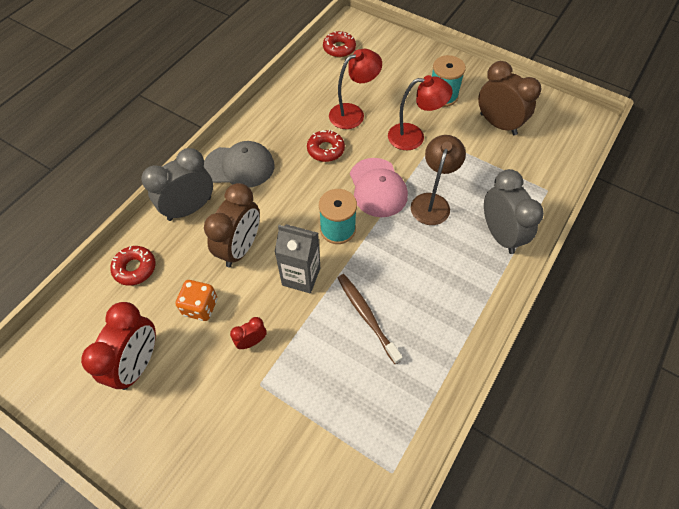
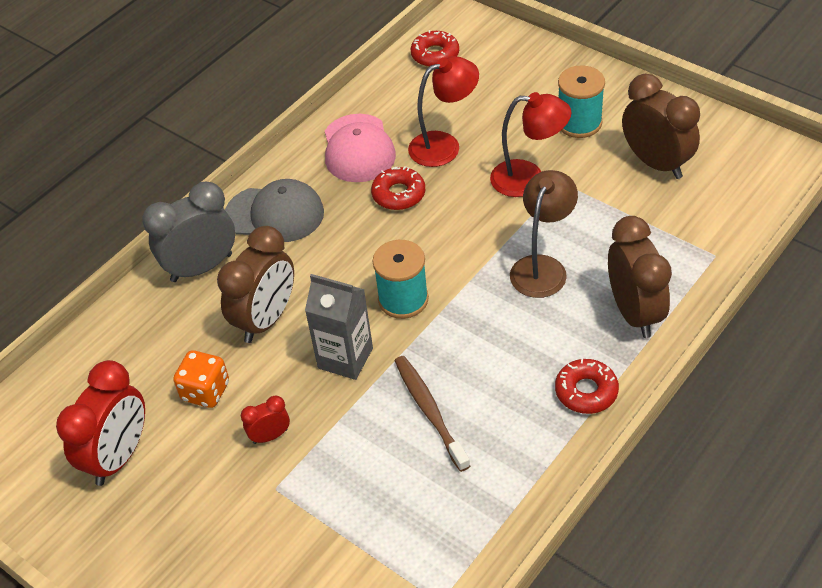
camera: 10 degrees right, 10 degrees down
red donut [110,246,156,286] -> red donut moved to [555,359,619,414]
pink cap [350,158,408,217] -> pink cap moved to [325,114,396,182]
grey clock [484,169,544,254] -> brown clock [608,216,672,338]

